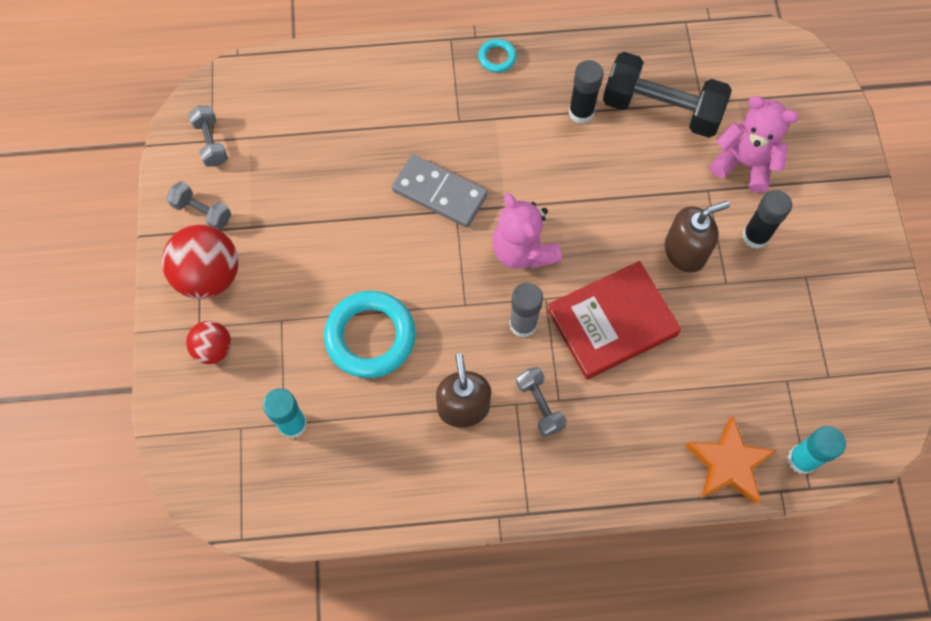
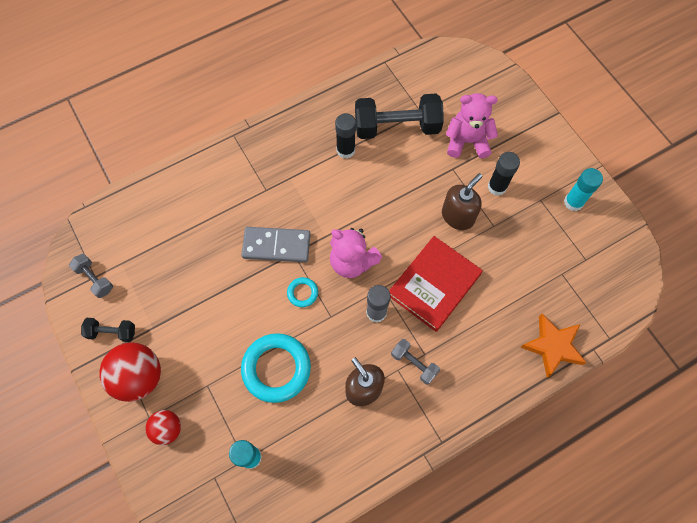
camera: 25 degrees left, 0 degrees up
grey dumbbell [166,181,231,230] -> black dumbbell [81,318,135,342]
turquoise ring [478,39,517,73] -> turquoise ring moved to [287,277,318,307]
turquoise glue stick [787,426,846,474] -> turquoise glue stick moved to [564,168,603,211]

